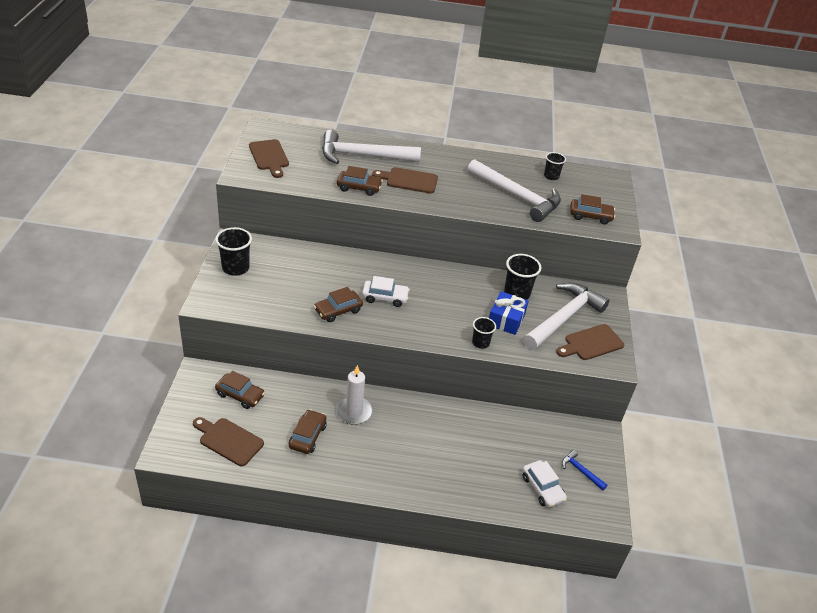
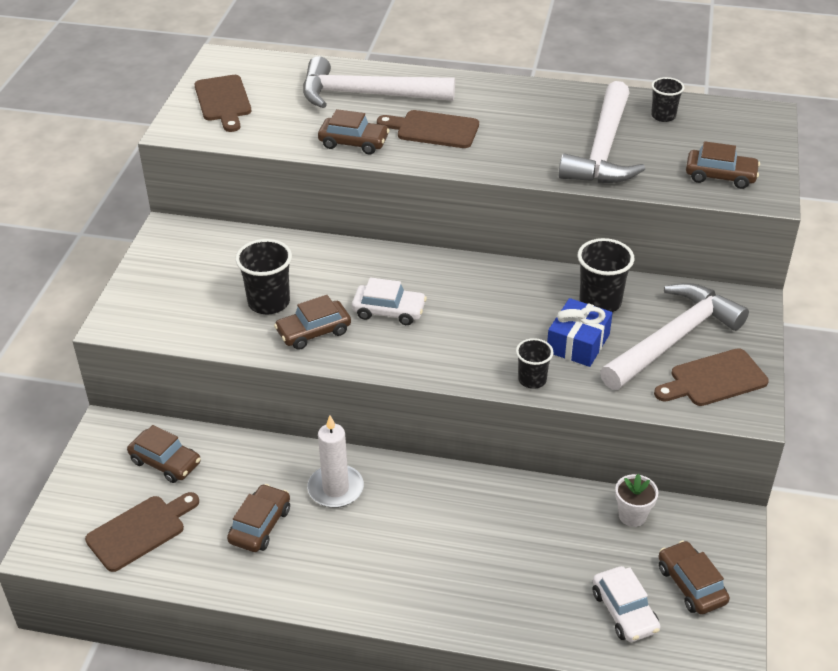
camera: 10 degrees right, 0 degrees up
brown cutting board [193,417,264,466] -> brown cutting board turned 105 degrees clockwise [85,492,199,572]
black cup [215,227,252,276] -> black cup moved to [235,239,292,314]
white hammer [467,159,561,222] -> white hammer turned 60 degrees clockwise [559,81,645,183]
blue hammer [562,450,607,491] -> brown car [659,541,730,615]
none -> white flower pot [615,474,658,527]

